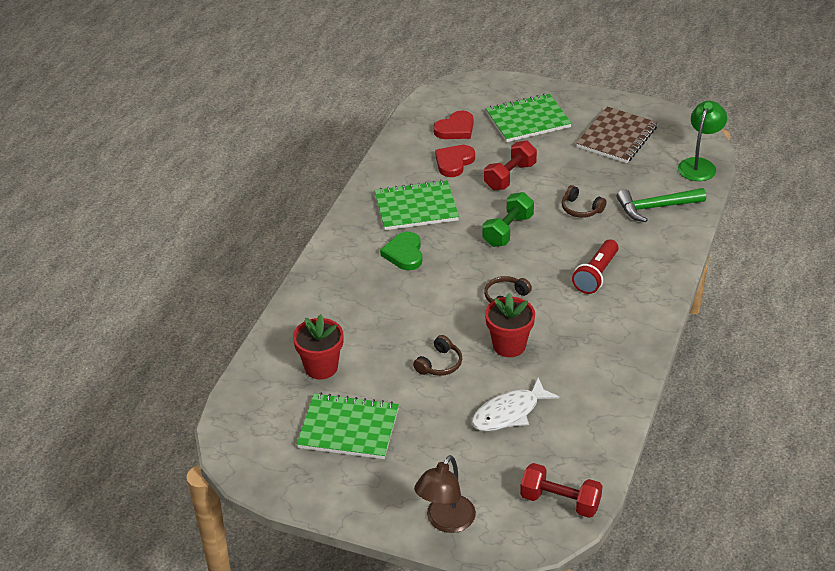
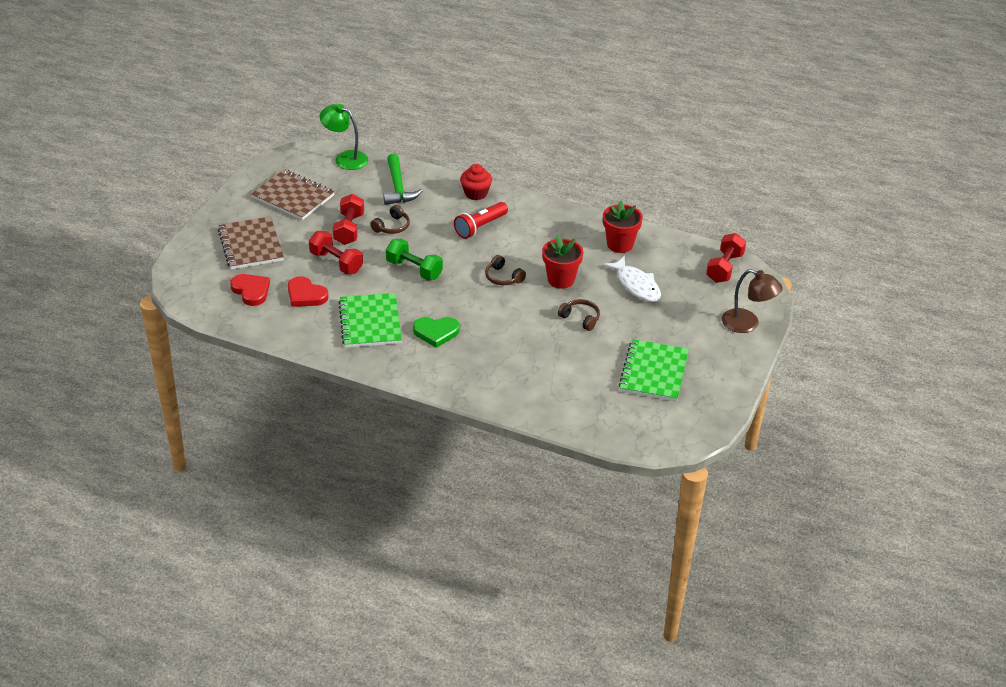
camera: 90 degrees left, 0 degrees up
red flower pot [293,314,344,379] -> red flower pot moved to [603,200,643,253]
green notebook [486,93,572,142] -> brown notebook [218,216,284,270]
red flashlight [572,239,618,294] -> red flashlight turned 105 degrees clockwise [454,202,508,239]
none -> red dumbbell [333,194,364,245]
none -> red cupcake [460,164,492,200]

